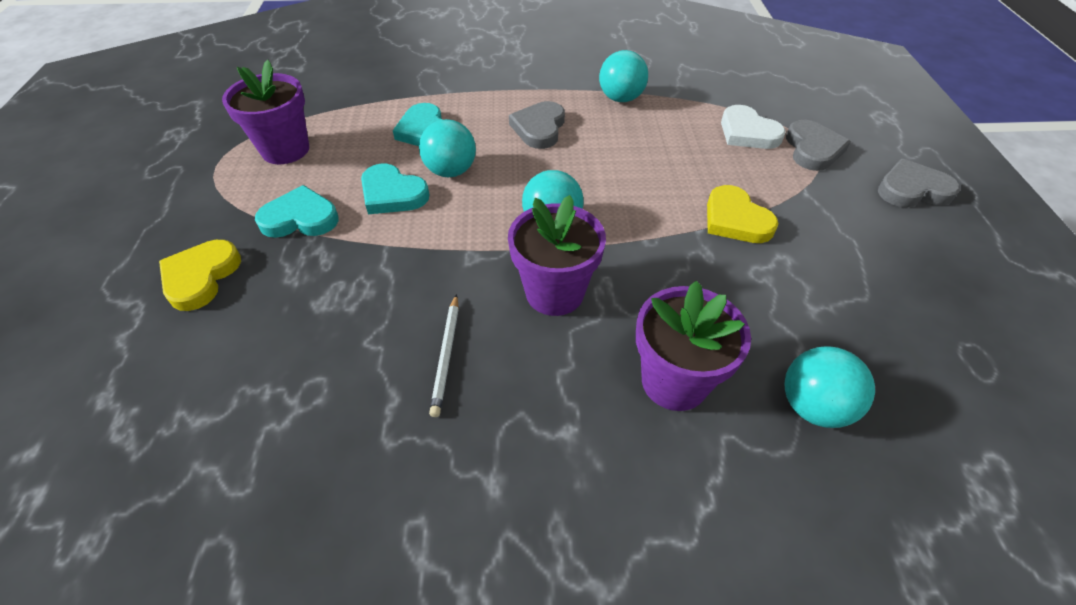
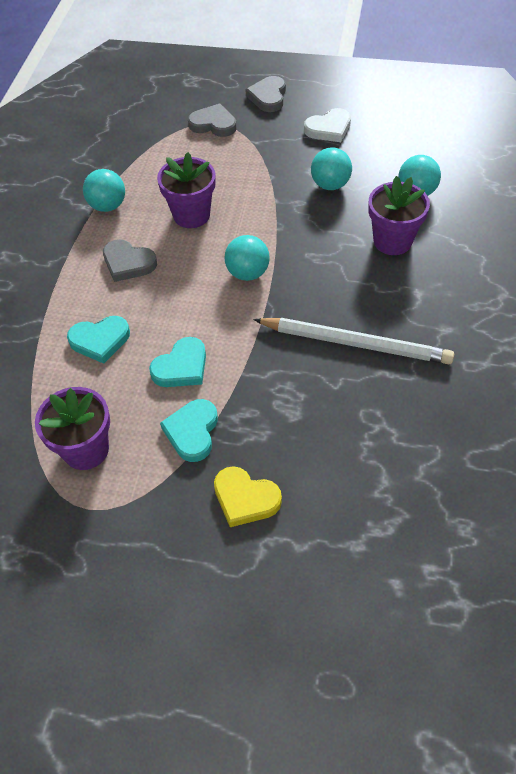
camera: 75 degrees left, 5 degrees up
turquoise ball [419,119,476,177] -> turquoise ball moved to [311,147,352,190]
white pencil [429,294,459,417] -> white pencil [253,318,454,364], size x2.09
purple flower pot [508,195,606,316] -> purple flower pot moved to [157,152,216,228]
yellow heart [707,185,779,243] -> none
white heart [721,105,786,149] -> white heart moved to [304,108,351,142]

